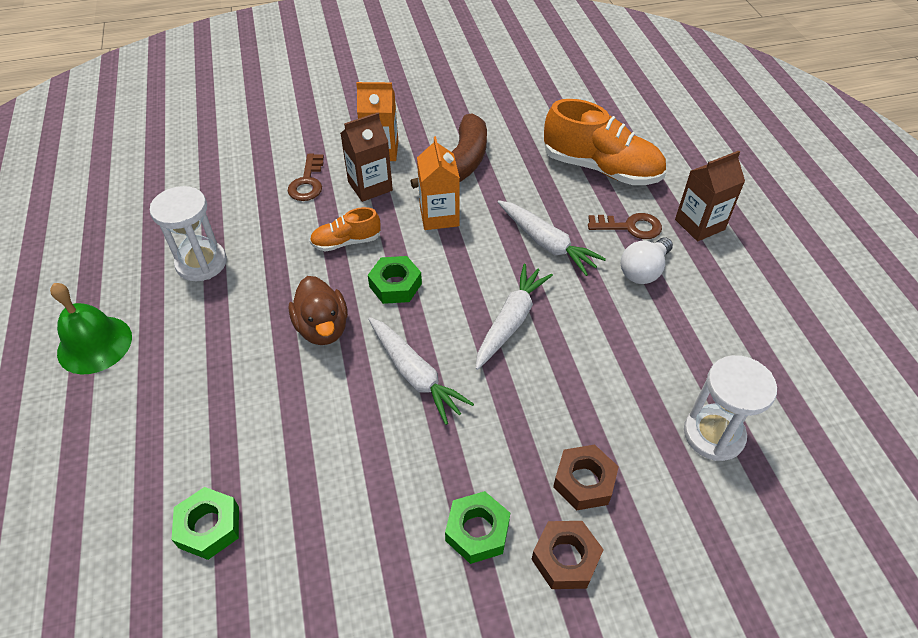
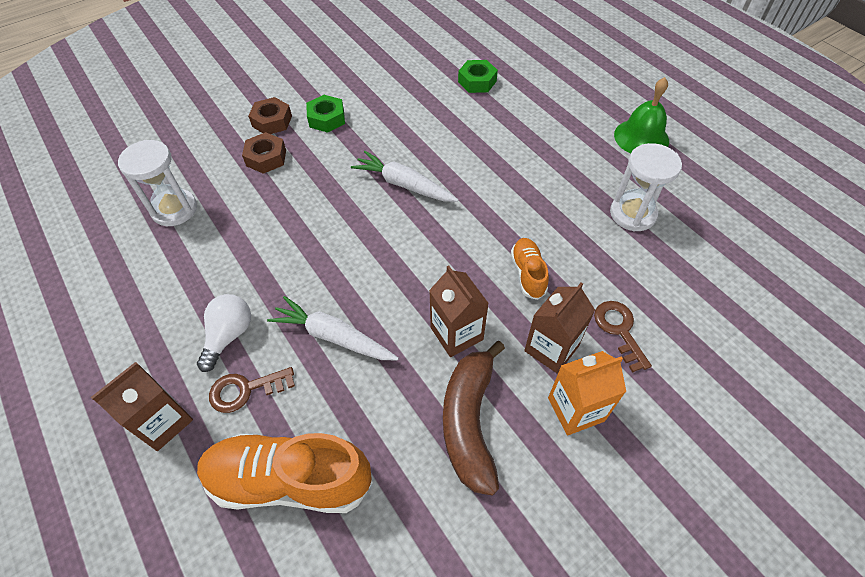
camera: 160 degrees right, 5 degrees up
brown duck [289,276,348,345] -> none
orange shoe [310,207,381,252] -> orange shoe turned 60 degrees counterclockwise [511,238,549,300]
green nut [368,256,422,304] -> none
orange carton [417,136,460,230] -> brown carton [429,266,489,357]
white carrot [476,264,553,370] -> none

